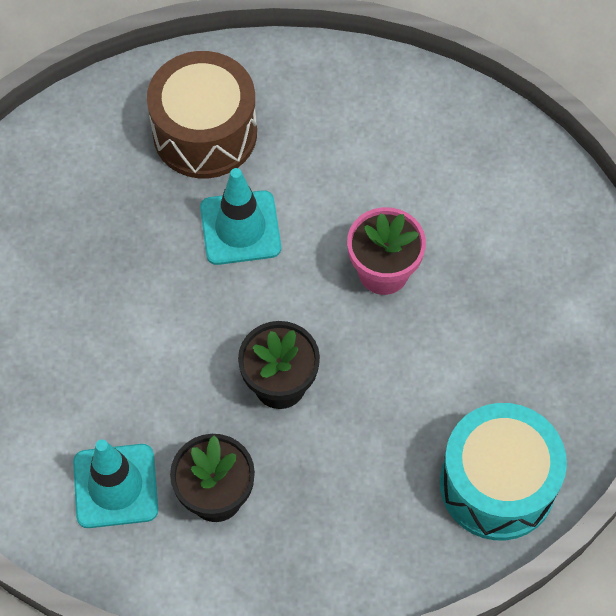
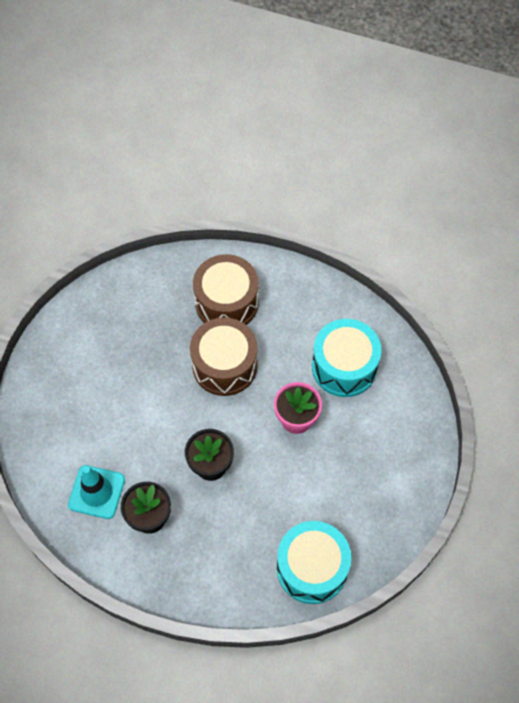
camera: 20 degrees right, 0 degrees up
turquoise traffic cone [200,168,281,265] -> brown drum [190,317,258,396]
none -> turquoise drum [312,319,382,397]

